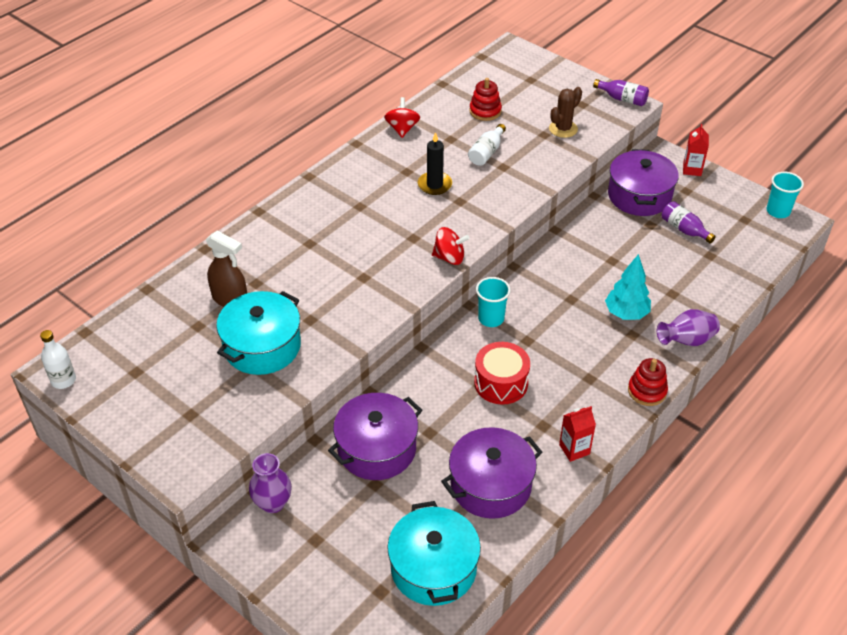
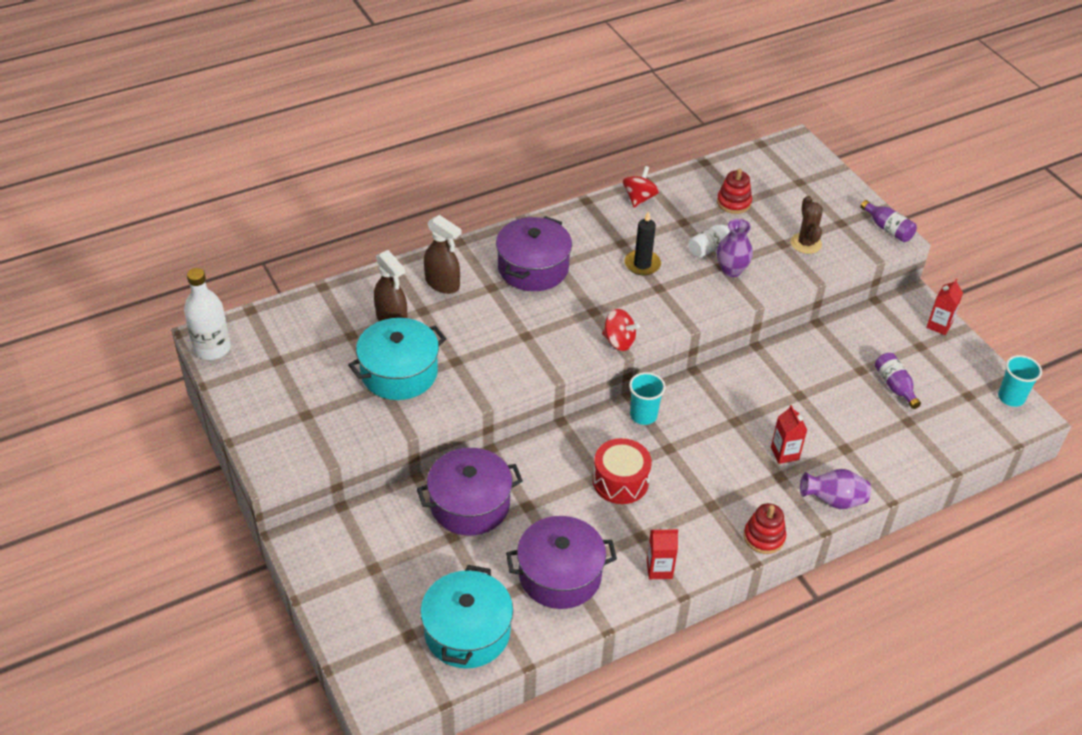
camera: 20 degrees right, 0 degrees up
white bottle [40,330,76,389] -> white bottle [184,268,231,360], size x1.55
purple vase [249,453,292,513] -> purple vase moved to [716,219,753,277]
brown cactus [549,87,582,138] -> brown cactus turned 75 degrees counterclockwise [790,196,823,254]
turquoise tree [605,254,651,320] -> red carton [771,405,807,464]
purple pot [608,149,679,216] -> purple pot moved to [496,216,572,291]
none -> brown spray bottle [424,215,461,294]

